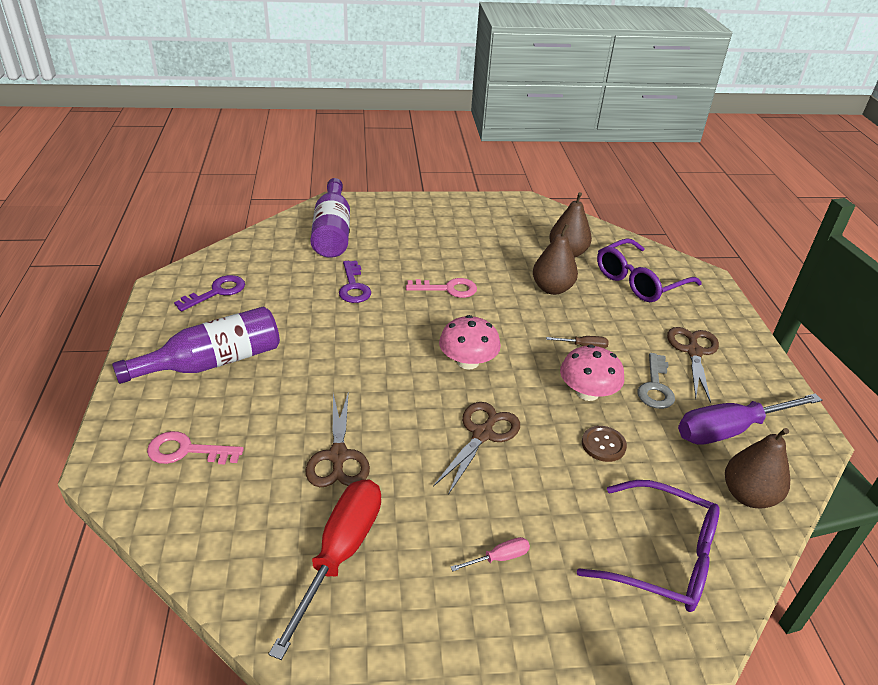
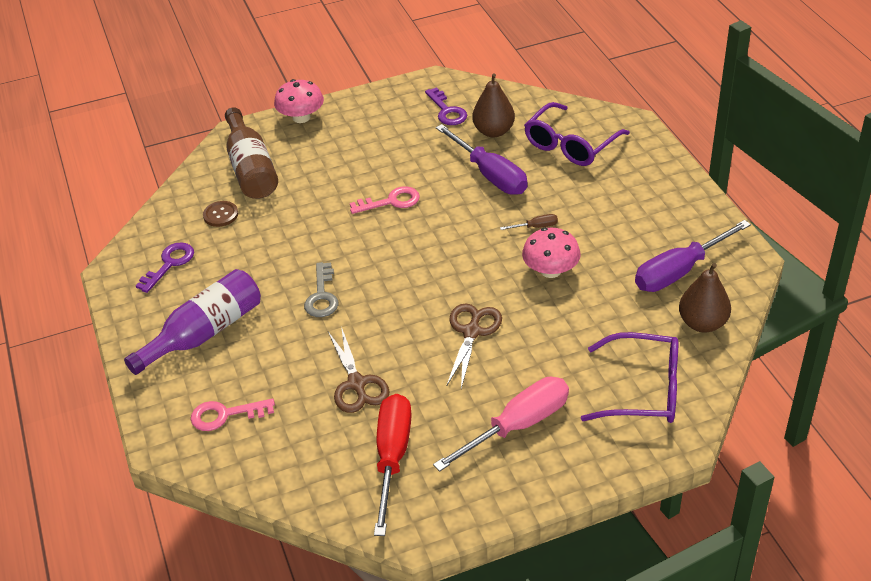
camera: 10 degrees left, 5 degrees up
purple bottle [310,178,350,258] -> brown bottle [225,107,278,199]
purple key [339,261,371,303] -> purple key moved to [425,87,467,125]
pink mushroom [439,315,501,370] -> pink mushroom moved to [274,79,324,123]
pink screwdriver [451,537,530,571] -> pink screwdriver [433,377,569,472], size x2.37
brown pear [533,224,578,295] -> purple screwdriver [436,124,528,195]
brown button [582,426,627,462] -> brown button moved to [203,201,238,227]
grey key [637,353,675,409] -> grey key moved to [304,262,339,317]
brown scissors [667,327,719,403] -> none

